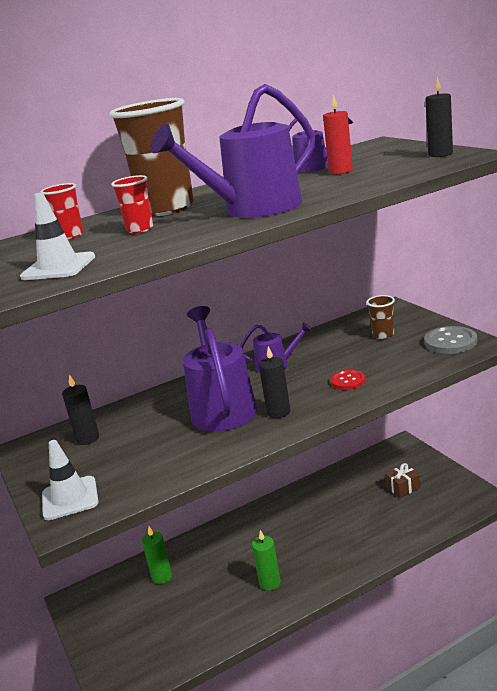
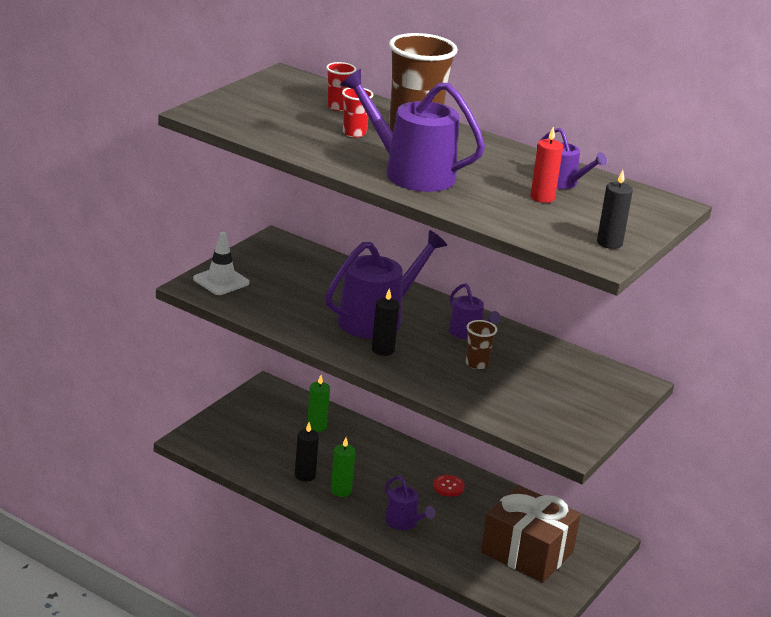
camera: 55 degrees right, 5 degrees up
white traffic cone [20,193,95,280] -> none
black candle [62,374,99,445] -> black candle moved to [295,422,319,482]
red button [331,370,365,390] -> red button moved to [433,475,465,497]
brown cup [366,295,395,340] -> brown cup moved to [466,320,497,370]
brown gift [385,463,421,498] -> brown gift [481,485,580,583], size x2.43
grey button [424,326,477,354] -> none
none -> purple watering can [385,476,436,530]

